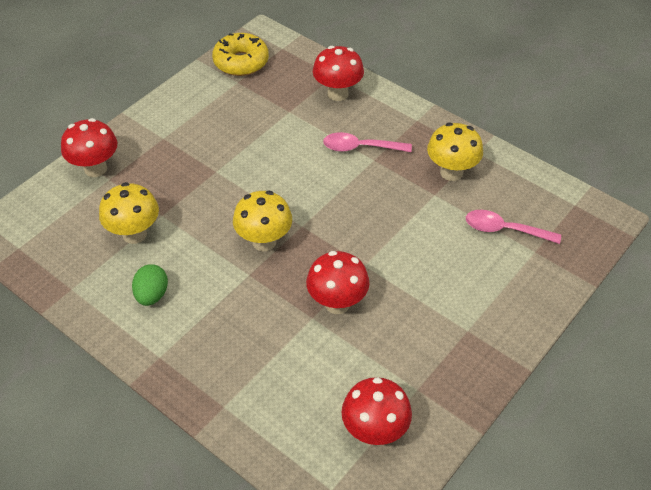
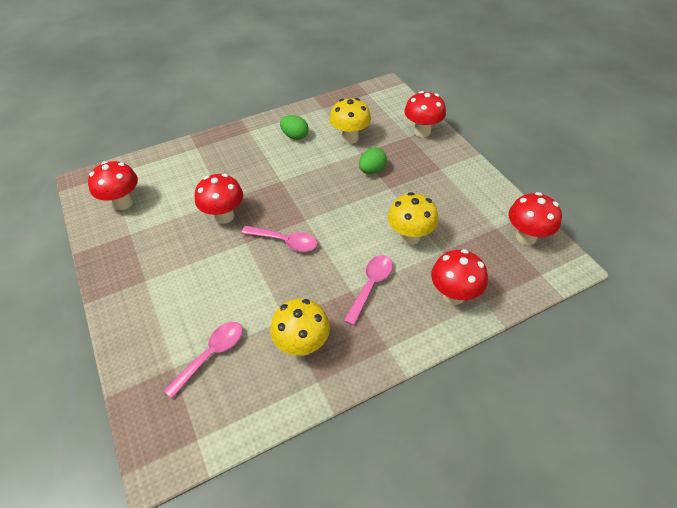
camera: 115 degrees right, 0 degrees up
yellow donut [212,33,269,76] -> red mushroom [508,192,562,245]
yellow mushroom [233,191,292,251] -> yellow mushroom moved to [387,192,438,245]
none -> pink spoon [241,226,318,252]
none -> green egg [359,148,387,174]

